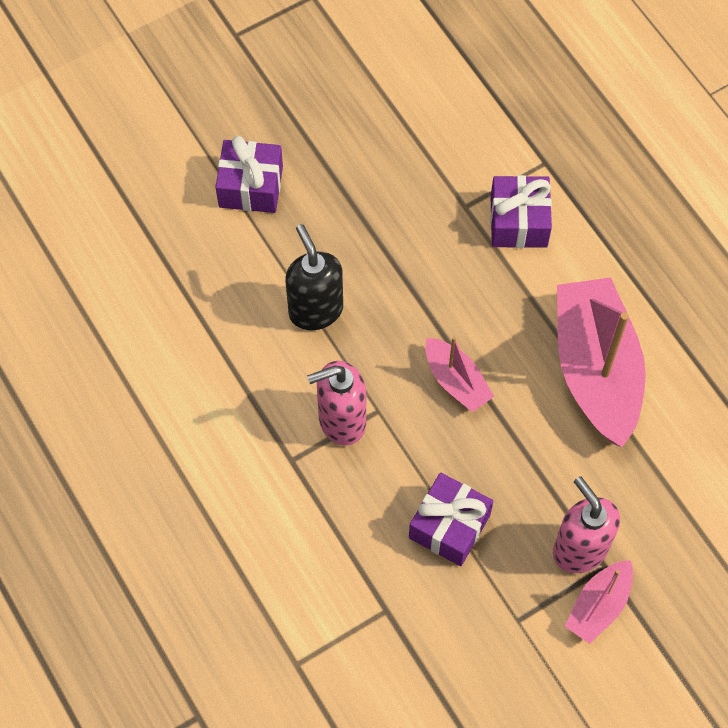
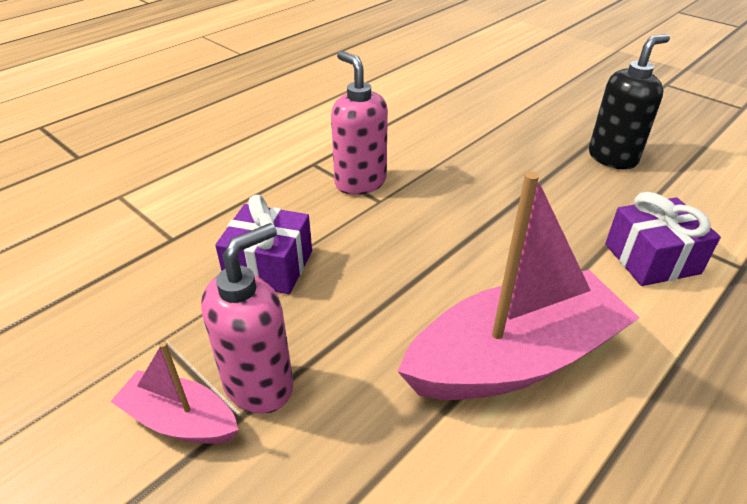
camera: 75 degrees right, 25 degrees down
purple gift [216,136,283,213] -> none
black soap dispenser [285,224,343,330] -> black soap dispenser moved to [589,34,670,169]
pink boat [425,336,494,412] -> none

